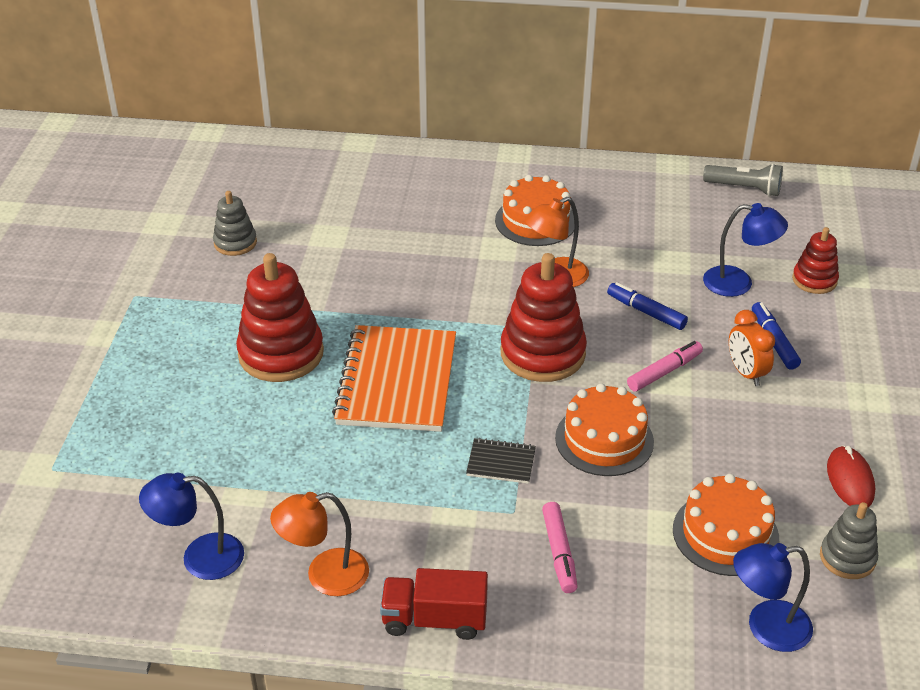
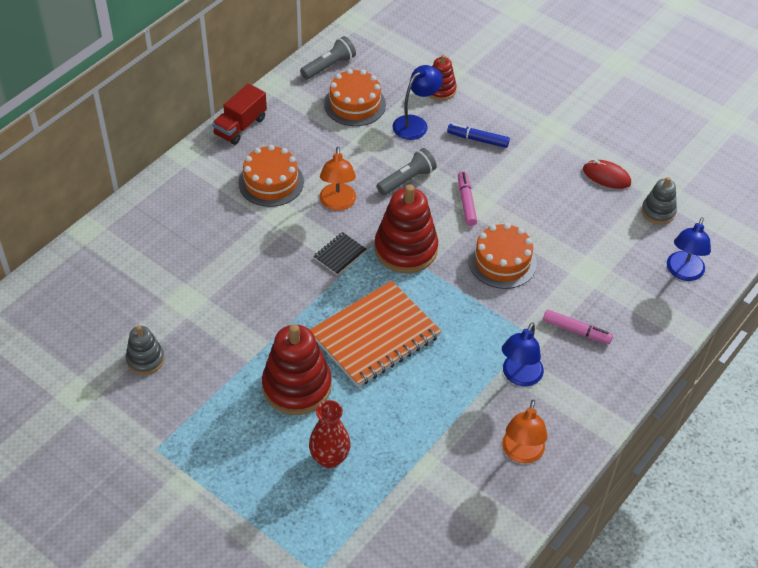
camera: 60 degrees left, 10 degrees up
blue lamp [139,473,244,580] -> blue lamp moved to [502,322,544,386]
orange notebook [332,325,456,432] -> orange notebook turned 75 degrees counterclockwise [310,281,441,387]
red truck [380,568,488,640] -> red truck moved to [212,84,267,145]
black notebook [466,438,536,484] -> black notebook moved to [313,232,367,275]
blue marker [607,282,688,330] -> grey flashlight [377,148,437,195]
orange cake [673,474,779,576] -> orange cake moved to [324,69,386,126]
orange clock [729,310,775,386] -> none
none -> red vase [309,400,351,468]

